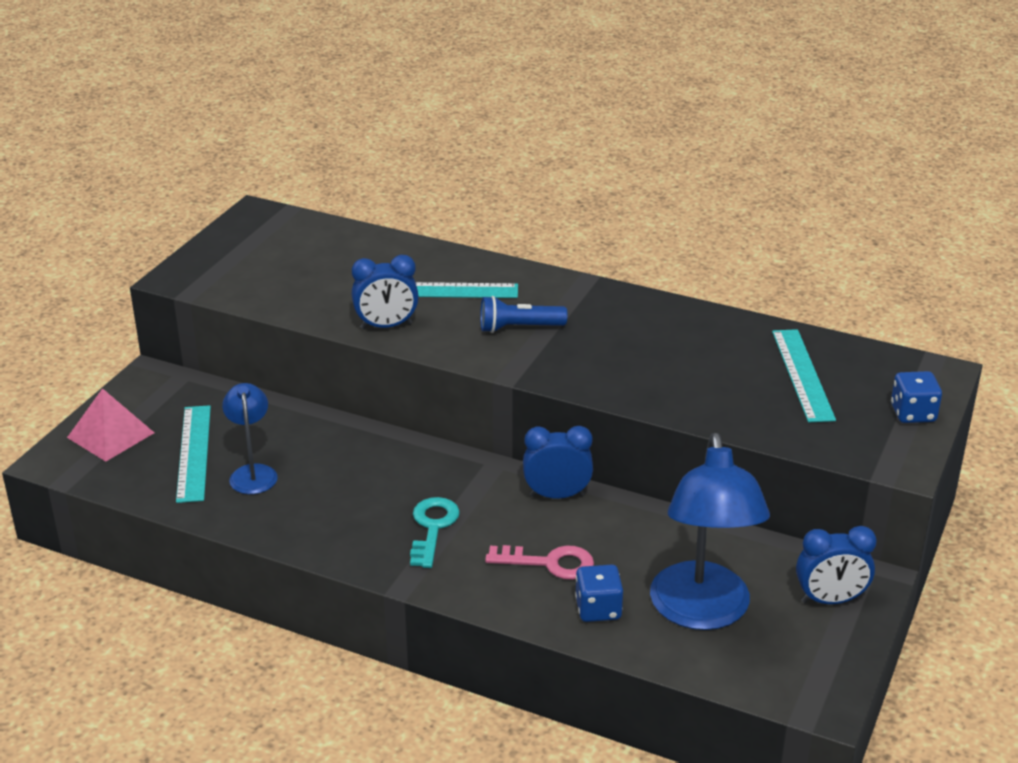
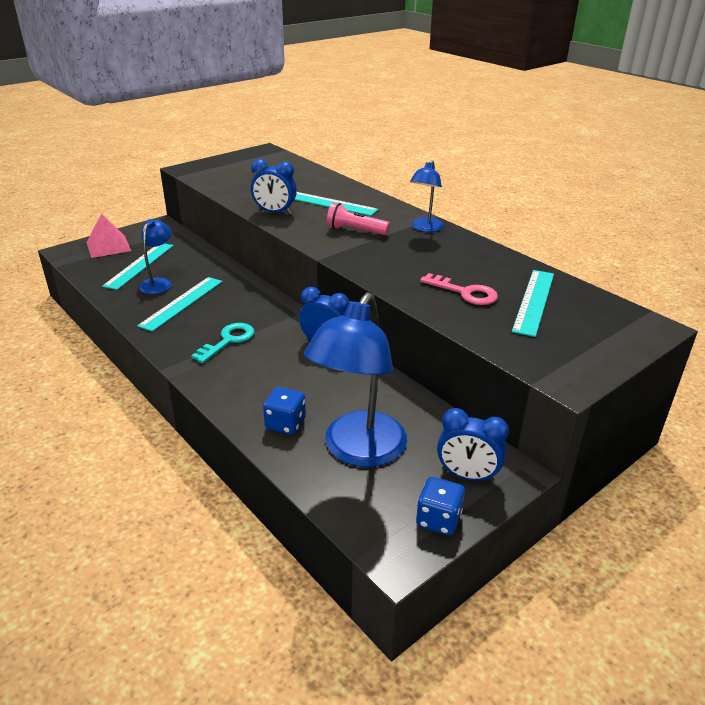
camera: 25 degrees right, 0 degrees up
blue flashlight [480,296,567,333] -> pink flashlight [326,203,390,235]
pink key [485,545,594,580] -> pink key moved to [420,273,498,305]
blue dice [891,371,942,423] -> blue dice moved to [416,477,465,536]
none -> turquoise ruler [137,277,222,332]
none -> blue lamp [410,160,444,232]

